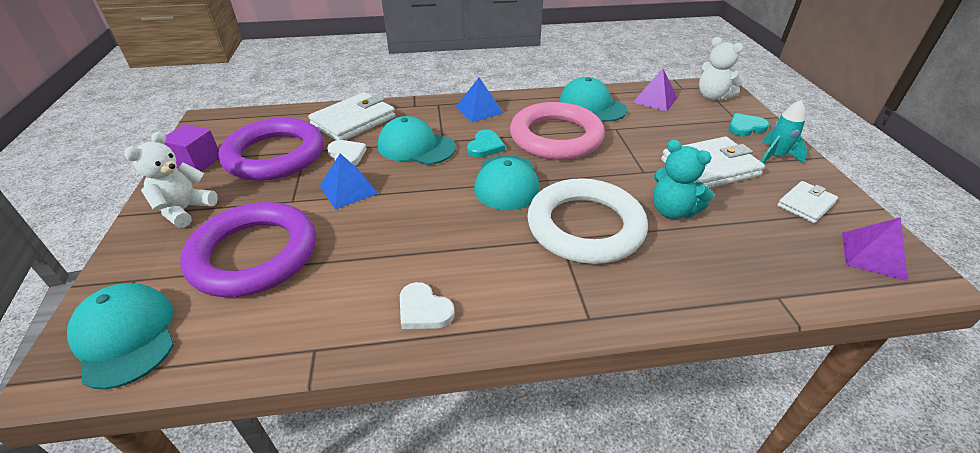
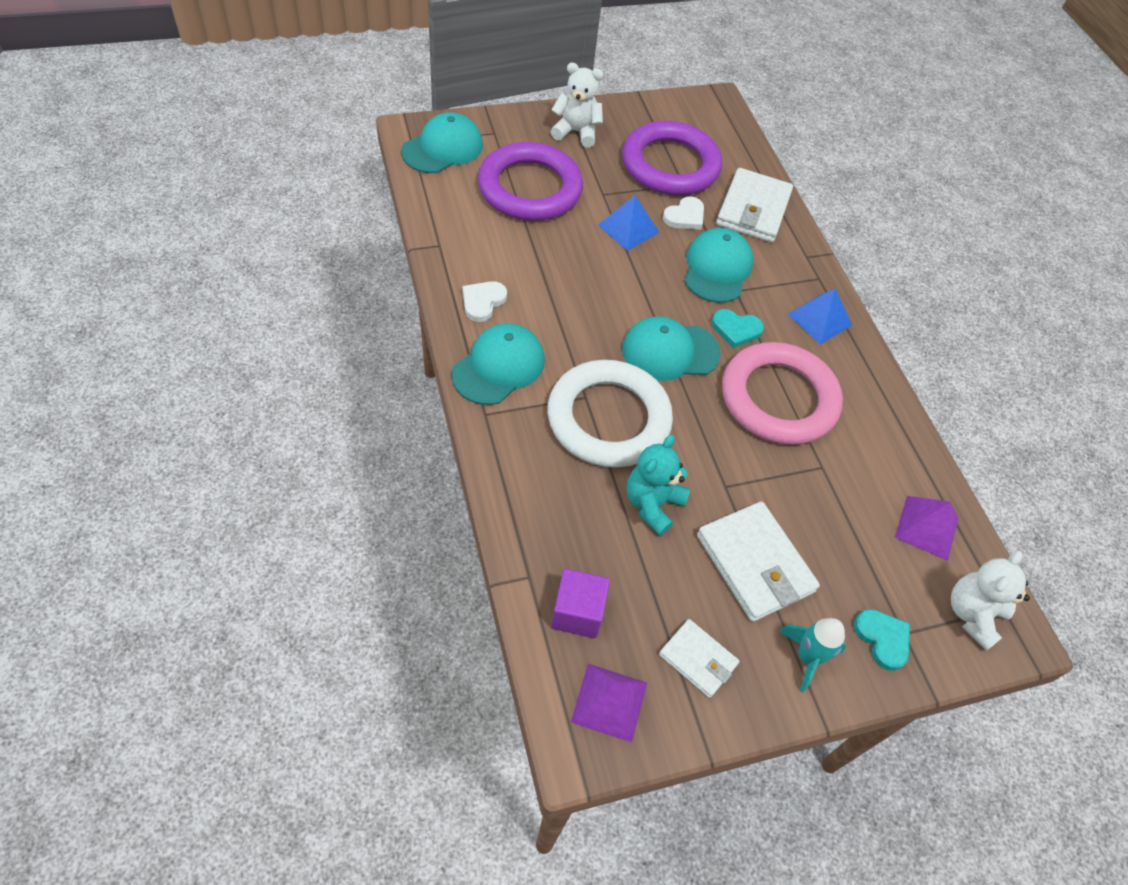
camera: 75 degrees right, 15 degrees up
purple cube [164,124,219,172] -> purple cube moved to [551,568,610,638]
white wallet [308,92,395,141] -> white wallet turned 75 degrees clockwise [716,168,793,242]
turquoise cap [559,77,627,122] -> turquoise cap moved to [451,323,545,405]

